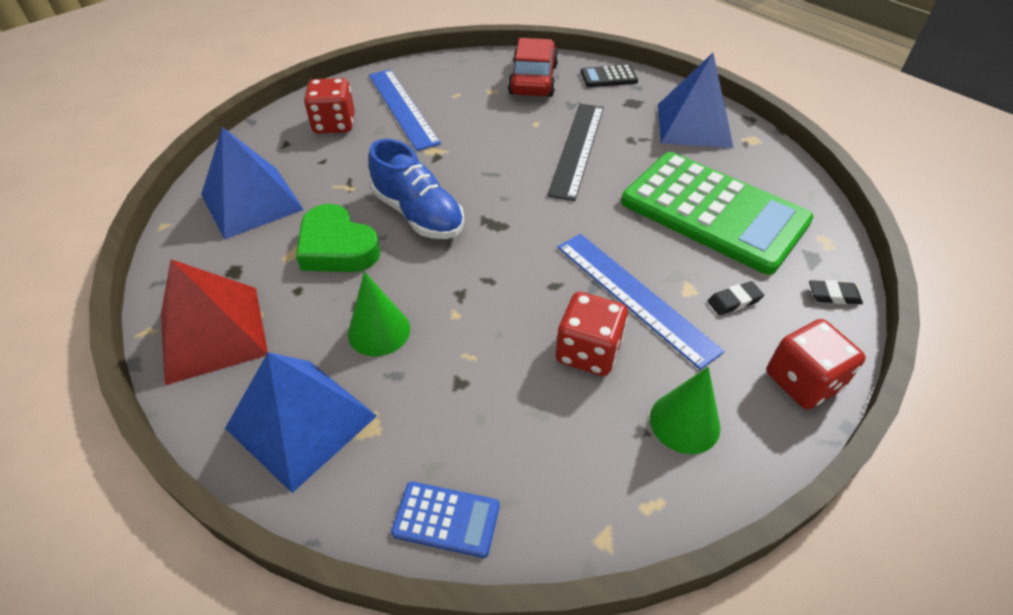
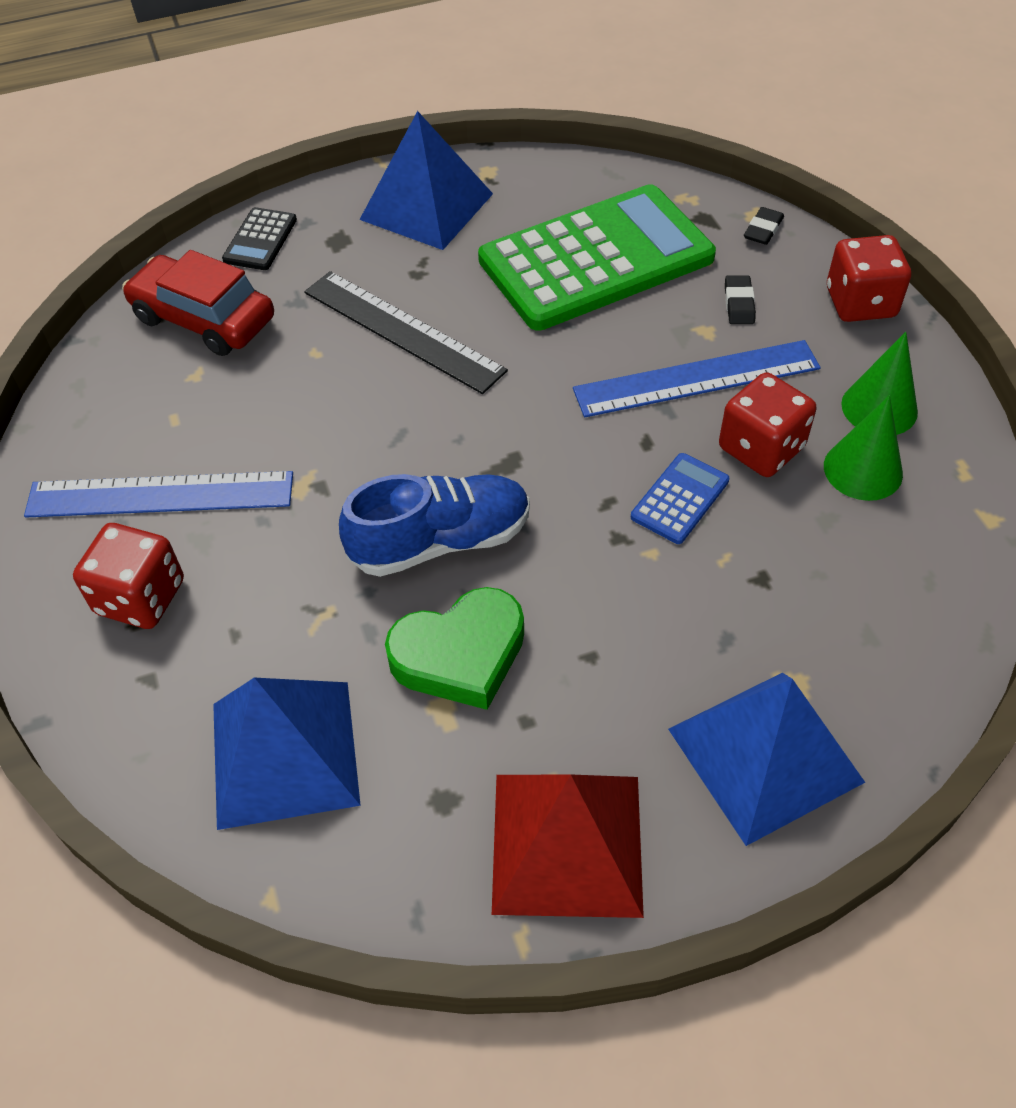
camera: 65 degrees left, 5 degrees up
green cone [348,272,410,356] -> green cone moved to [824,395,903,501]
blue calculator [391,482,500,558] -> blue calculator moved to [631,453,729,544]

